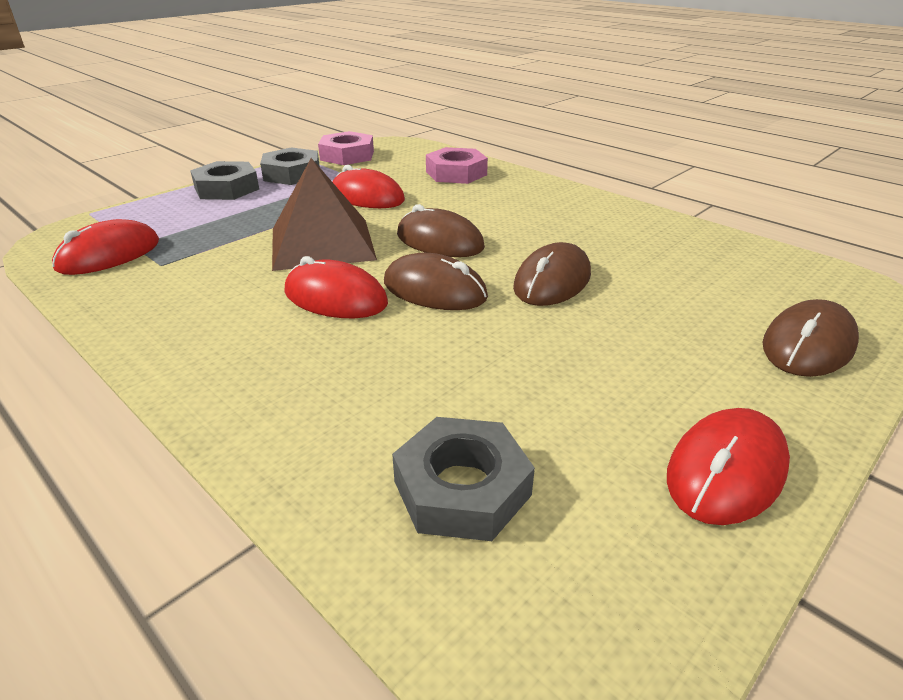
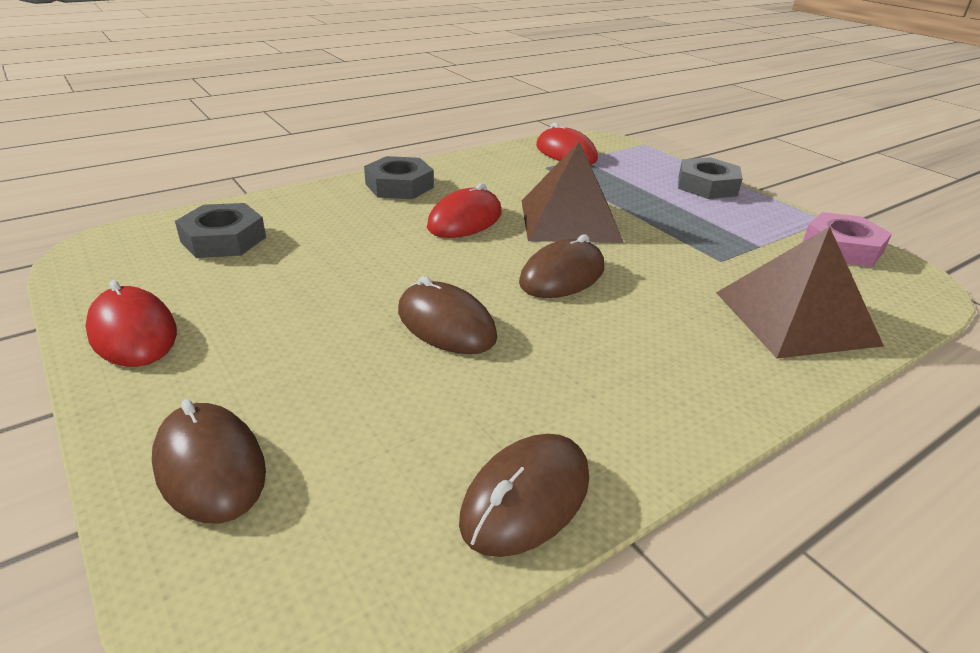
camera: 100 degrees right, 0 degrees up
grey nut [260,147,320,185] -> grey nut moved to [364,156,434,199]
red mouse [333,165,405,208] -> none
brown mouse [384,253,488,310] -> brown mouse moved to [459,434,589,557]
pink nut [426,147,488,184] -> brown pyramid [716,226,884,358]

